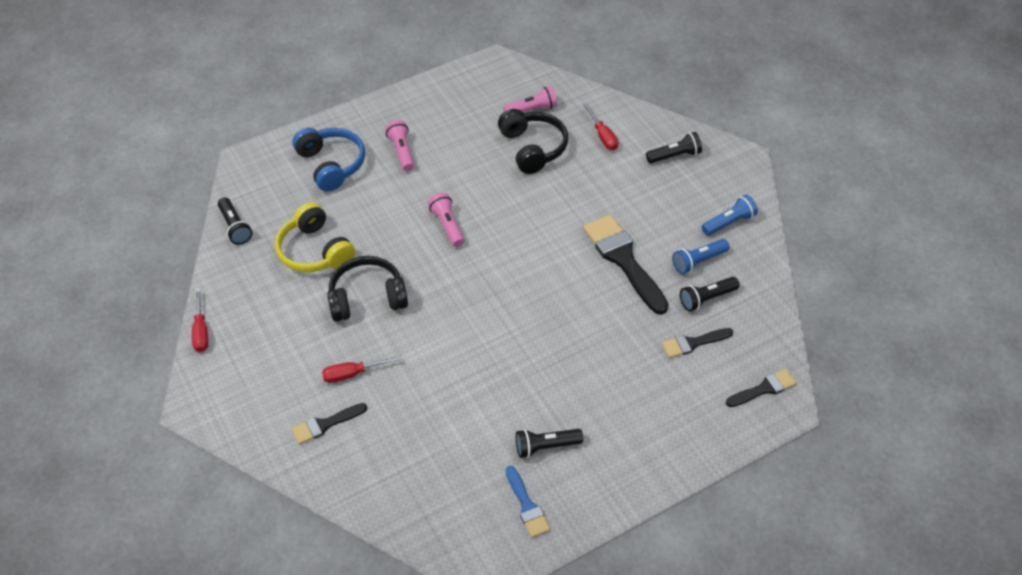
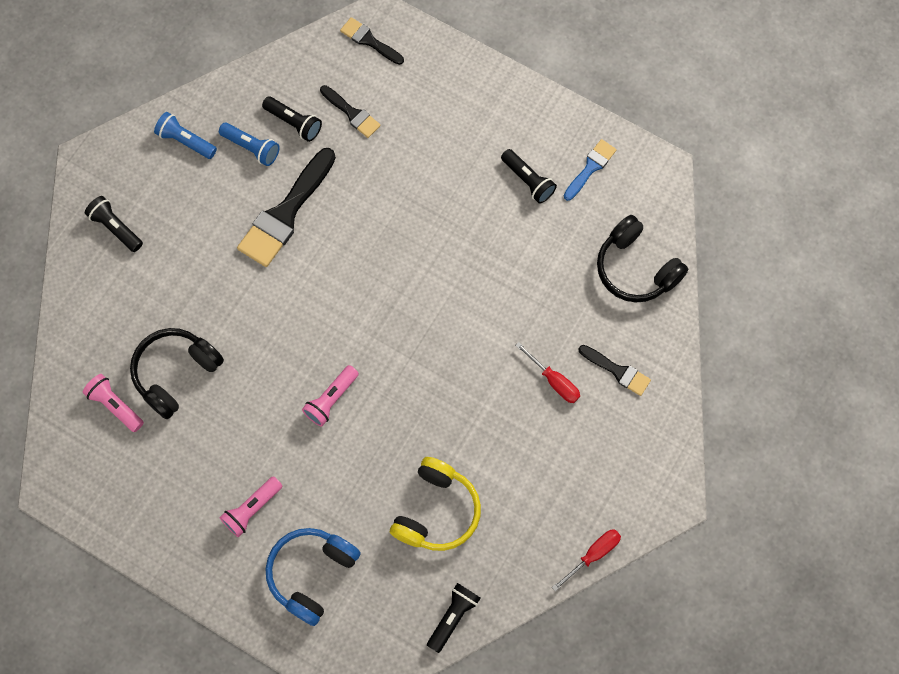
camera: 120 degrees left, 20 degrees up
black headphones [327,256,408,322] -> black headphones moved to [597,215,688,302]
red screwdriver [583,103,618,150] -> none

